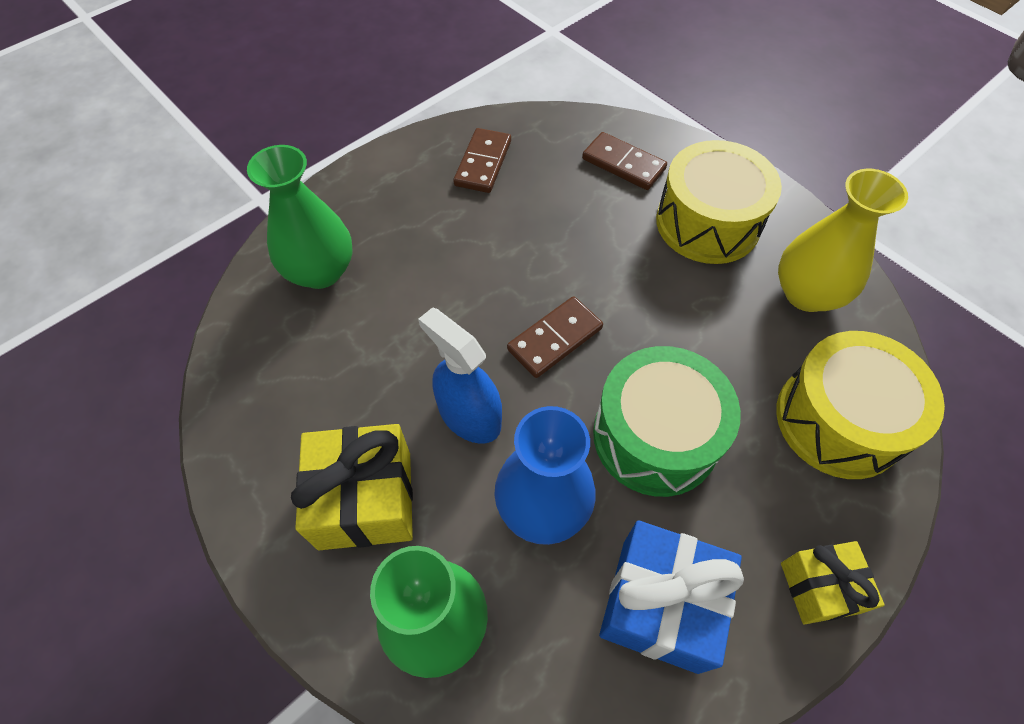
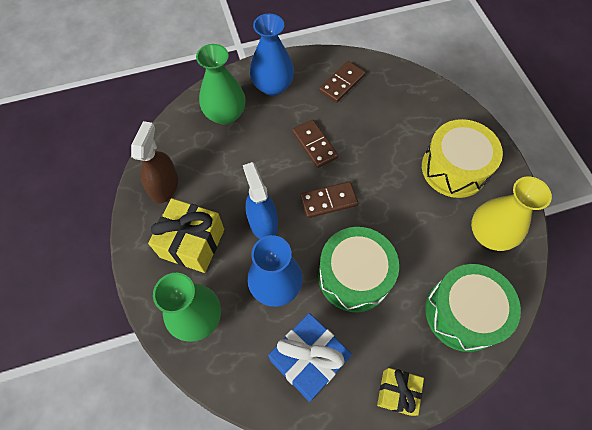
camera: 25 degrees right, 5 degrees up
brown domino [582,132,667,190] -> brown domino moved to [292,119,338,168]
yellow drum [776,331,945,479] -> green drum [425,264,521,352]
none -> brown spray bottle [131,121,178,203]
none -> blue vase [250,14,294,96]

